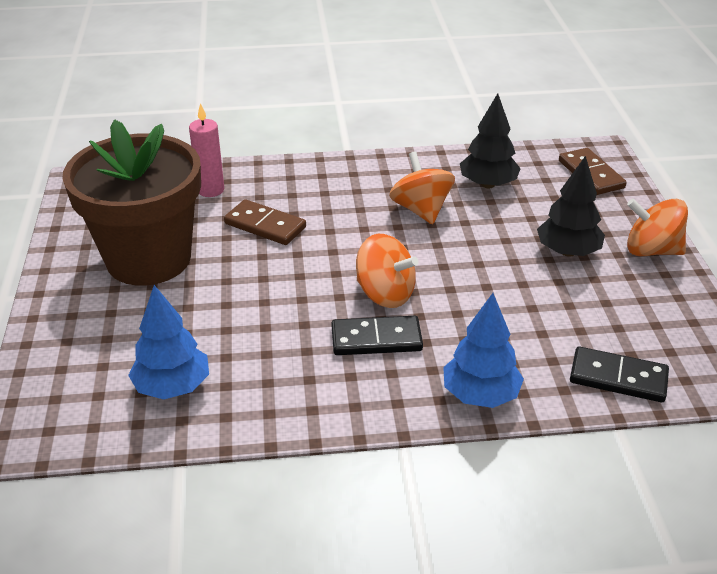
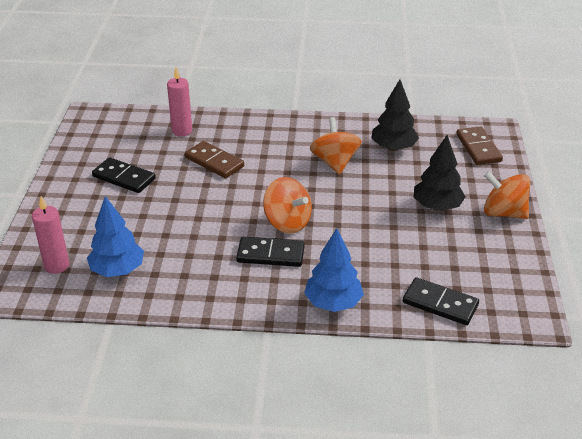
camera: 10 degrees right, 0 degrees up
brown flower pot [62,119,201,286] -> black domino [92,157,156,193]
none -> pink candle [32,196,69,274]

